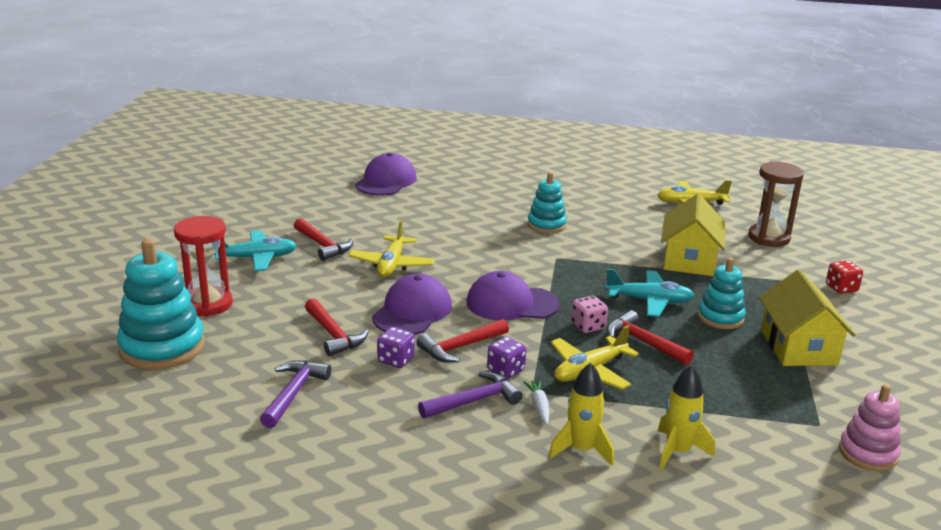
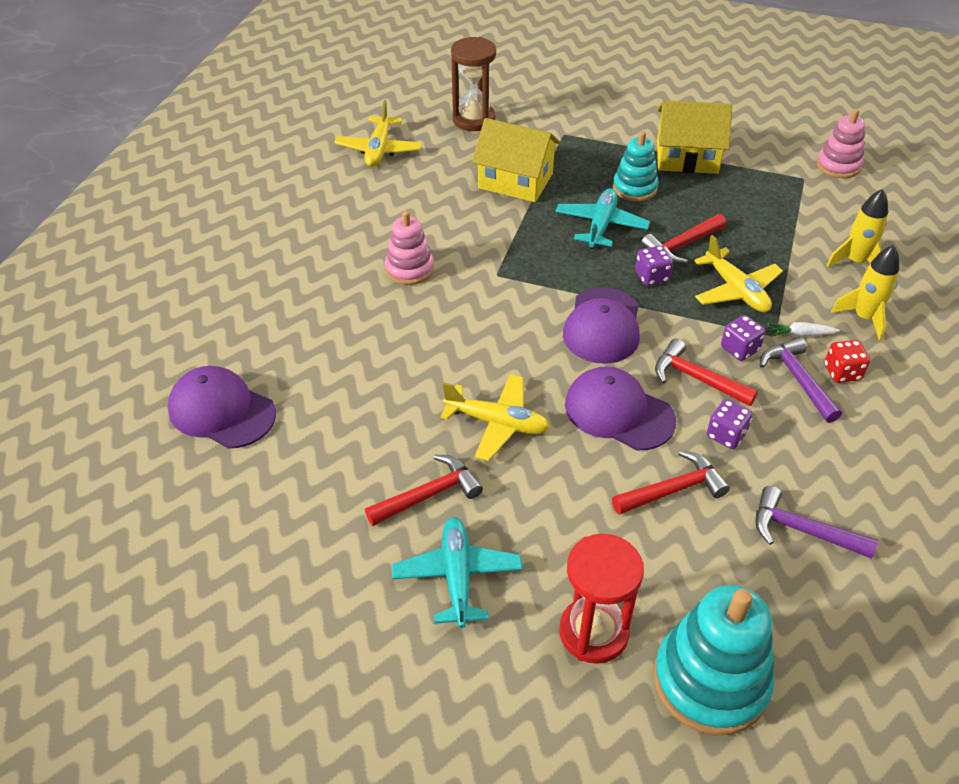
camera: 80 degrees left, 20 degrees up
red hammer [417,319,509,362] -> red hammer turned 150 degrees clockwise [655,338,758,406]
turquoise stacking toy [527,172,567,233] -> pink stacking toy [385,211,434,285]
pink dice [571,296,608,333] -> purple dice [635,245,673,286]
red dice [826,260,863,294] -> red dice moved to [825,340,870,383]

